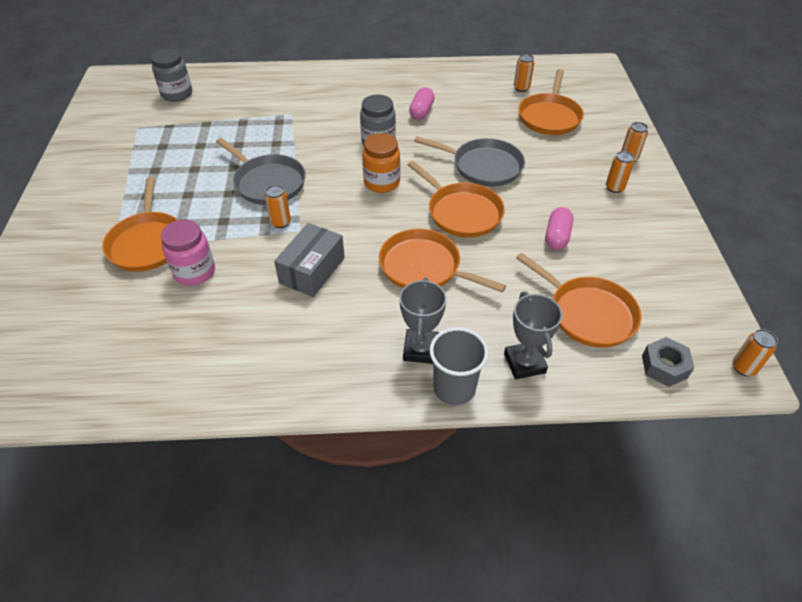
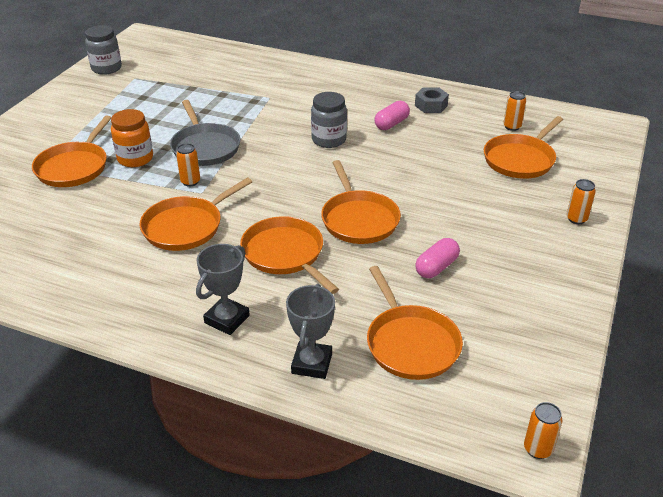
camera: 25 degrees right, 10 degrees down
grey jar [151,49,192,102] -> grey jar moved to [85,25,122,75]
pink jar [161,220,215,286] -> none
grey box [274,223,345,297] -> orange pan [140,178,252,251]
orange jar [362,133,400,193] -> orange jar moved to [111,109,153,167]
grey pan [414,136,525,187] -> none
grey cup [429,327,489,405] -> none
orange can [606,151,634,193] -> none
grey nut [642,337,695,387] -> grey nut moved to [415,87,449,113]

